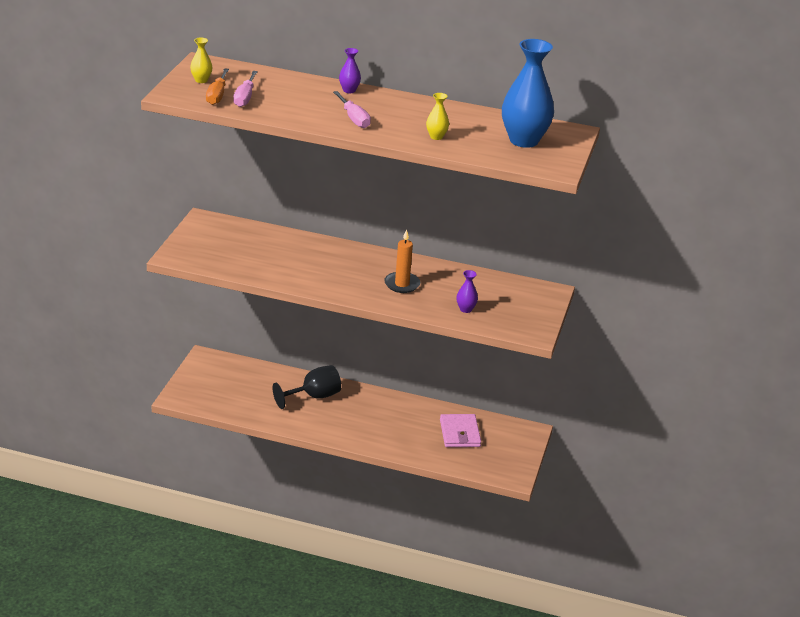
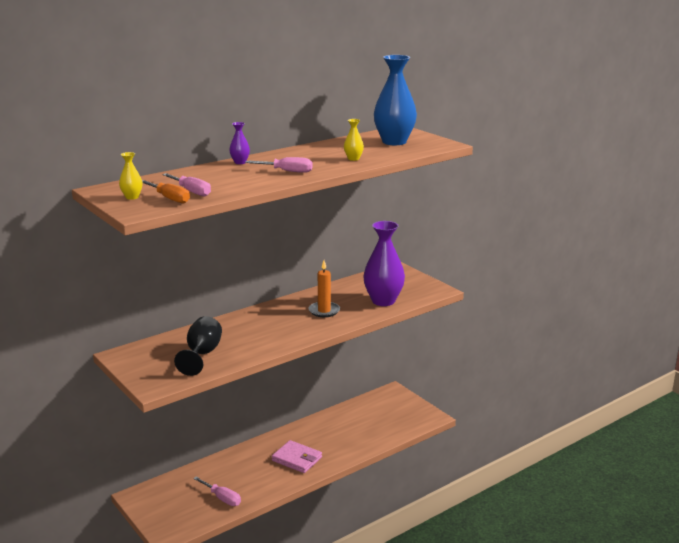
camera: 50 degrees left, 10 degrees down
black goblet [273,365,341,409] -> black goblet moved to [174,316,222,376]
pink wallet [440,414,481,447] -> pink wallet moved to [272,440,322,473]
purple vase [457,270,478,313] -> purple vase [363,221,405,306], size x2.27
none -> pink screwdriver [193,477,241,506]

